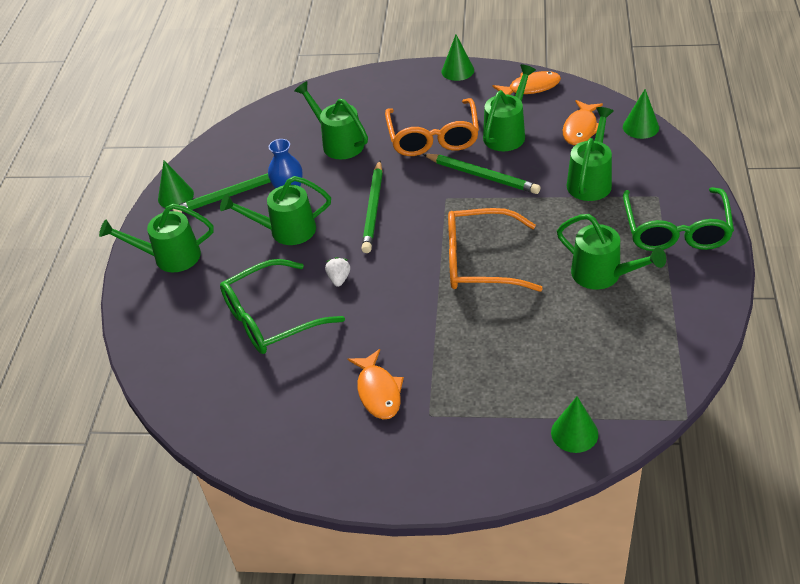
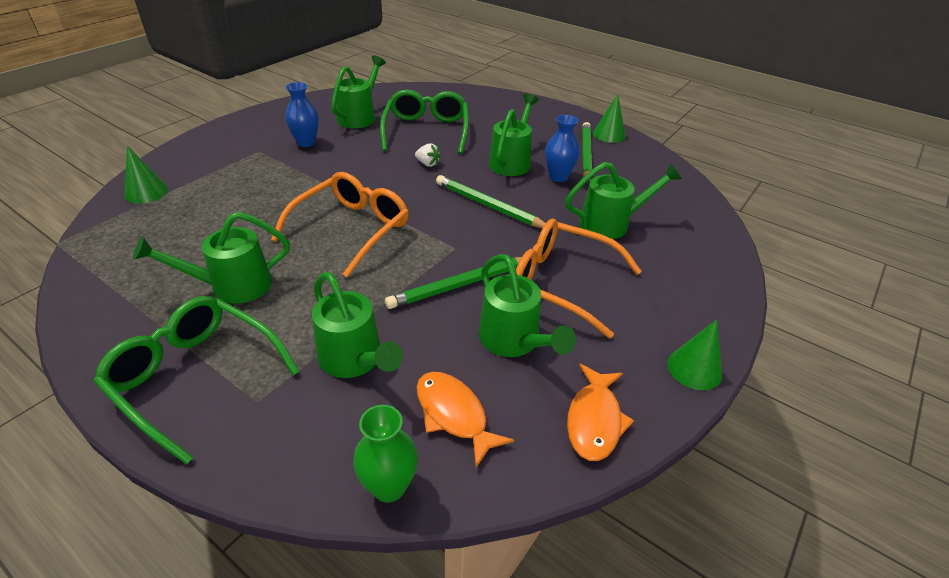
camera: 115 degrees right, 5 degrees down
green watering can [99,203,214,272] -> green watering can moved to [331,55,386,128]
orange fish [348,349,404,419] -> blue vase [285,82,319,147]
green cone [623,89,659,139] -> green vase [353,405,418,503]

